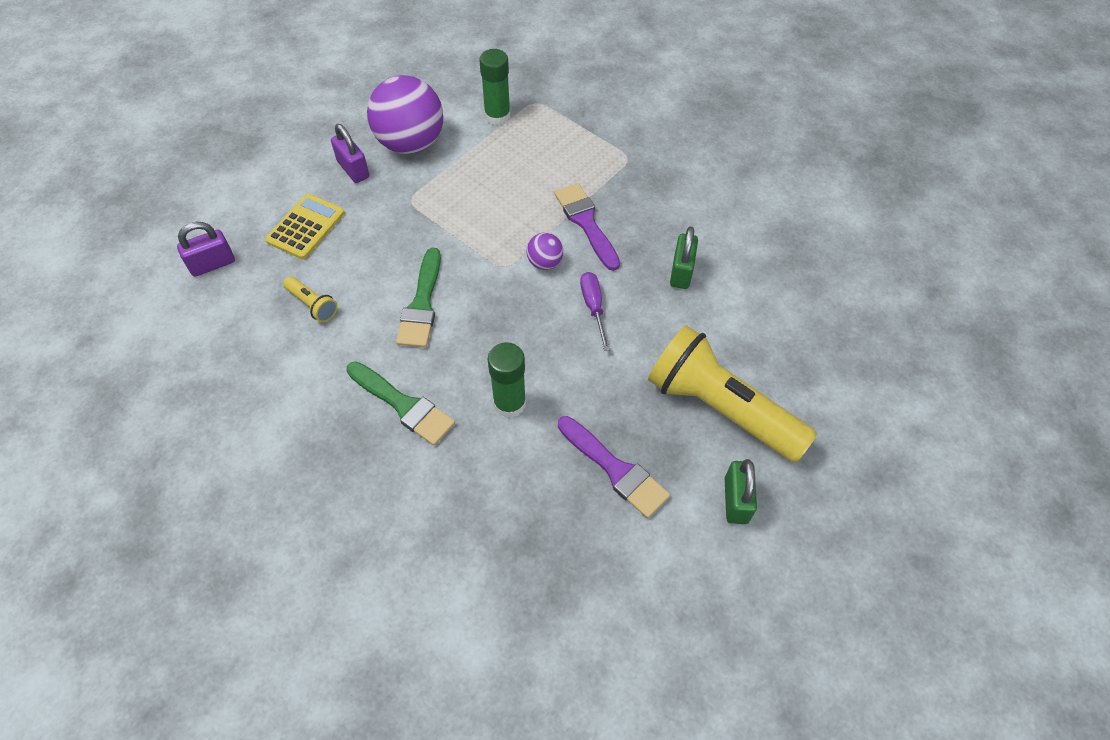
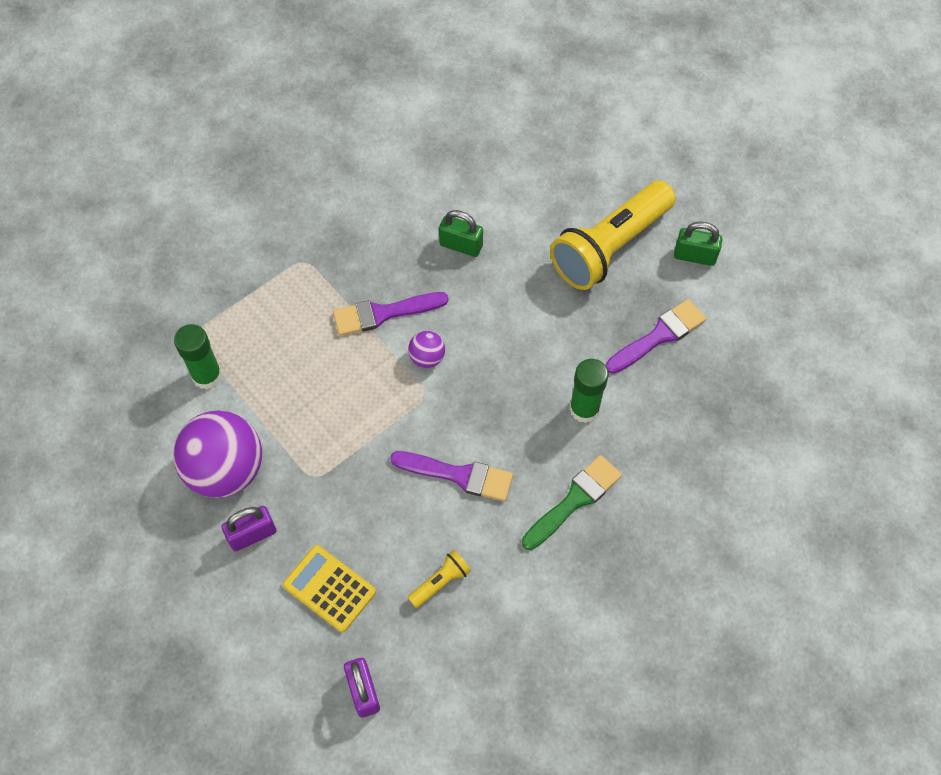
camera: 80 degrees left, 5 degrees up
green brush [396,248,441,347] -> purple brush [390,451,513,501]
purple screwdriver [580,272,610,351] -> none

